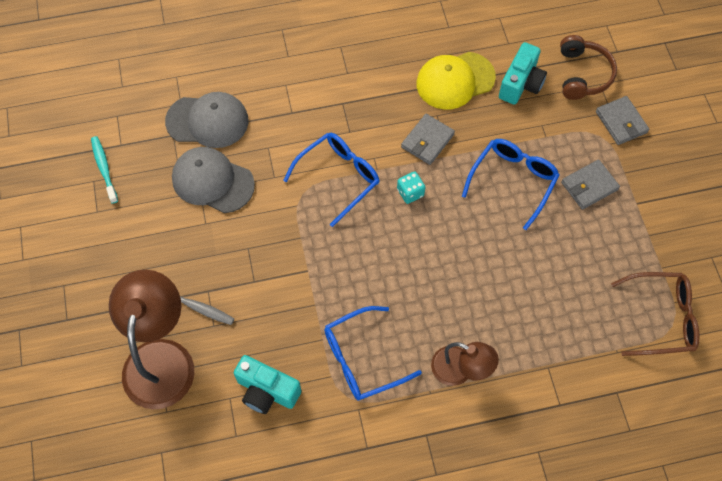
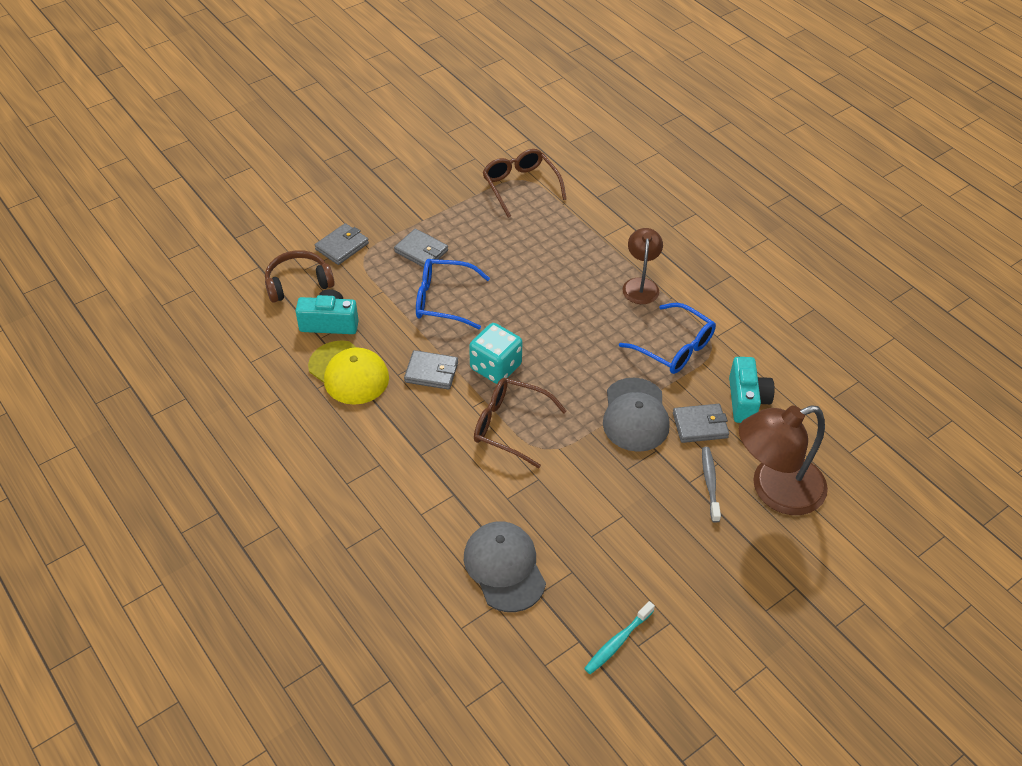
camera: 115 degrees left, 15 degrees down
grey cap [172,147,255,213] -> grey cap moved to [603,378,670,452]
blue glasses [283,132,379,227] -> brown glasses [474,378,567,468]
turquoise dice [397,171,425,204] -> turquoise dice [469,323,523,384], size x1.80
none -> grey wallet [673,404,729,443]

